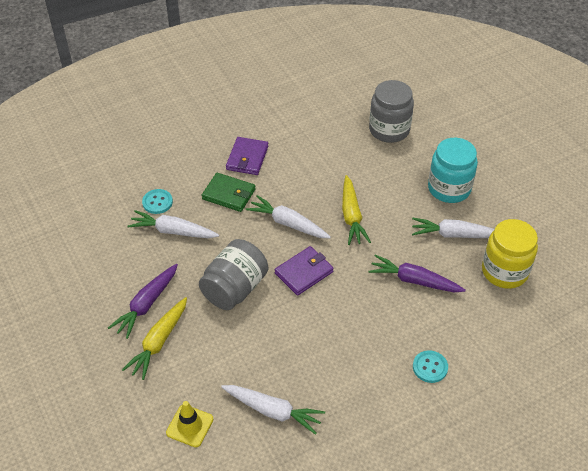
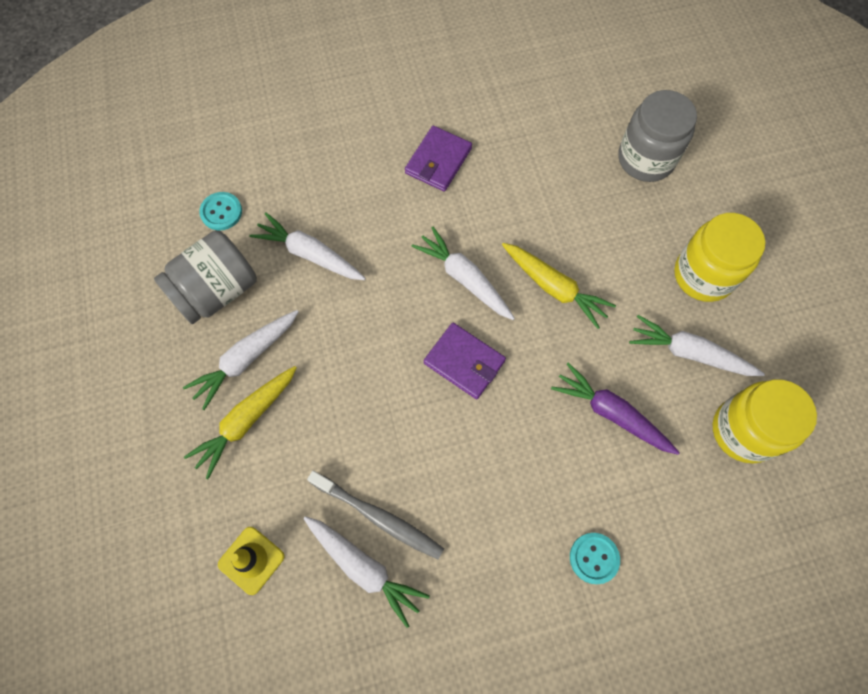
camera: 15 degrees right, 20 degrees up
purple carrot [108,264,178,339] -> white carrot [183,310,298,410]
turquoise button [142,189,173,214] -> turquoise button moved to [199,192,242,231]
grey jar [199,239,268,310] -> grey jar moved to [154,230,257,324]
green wallet [202,173,256,212] -> none
purple wallet [275,246,334,296] -> purple wallet turned 60 degrees clockwise [424,323,506,399]
yellow carrot [342,175,371,245] -> yellow carrot turned 60 degrees counterclockwise [502,243,616,329]
turquoise jar [428,138,478,203] -> yellow jar [674,213,765,302]
none -> grey toothbrush [307,471,444,560]

